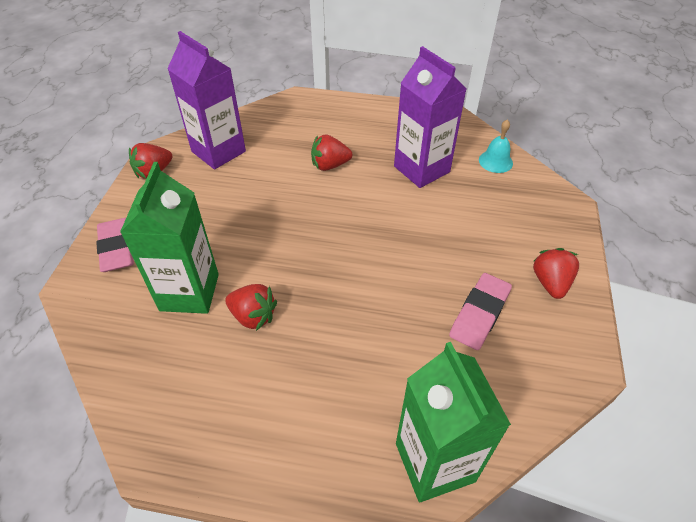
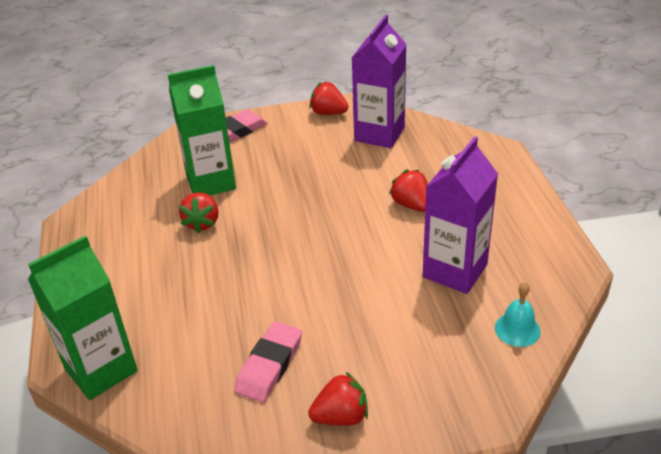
camera: 70 degrees right, 10 degrees down
pink eraser [449,273,512,350] -> pink eraser turned 75 degrees counterclockwise [234,322,302,403]

